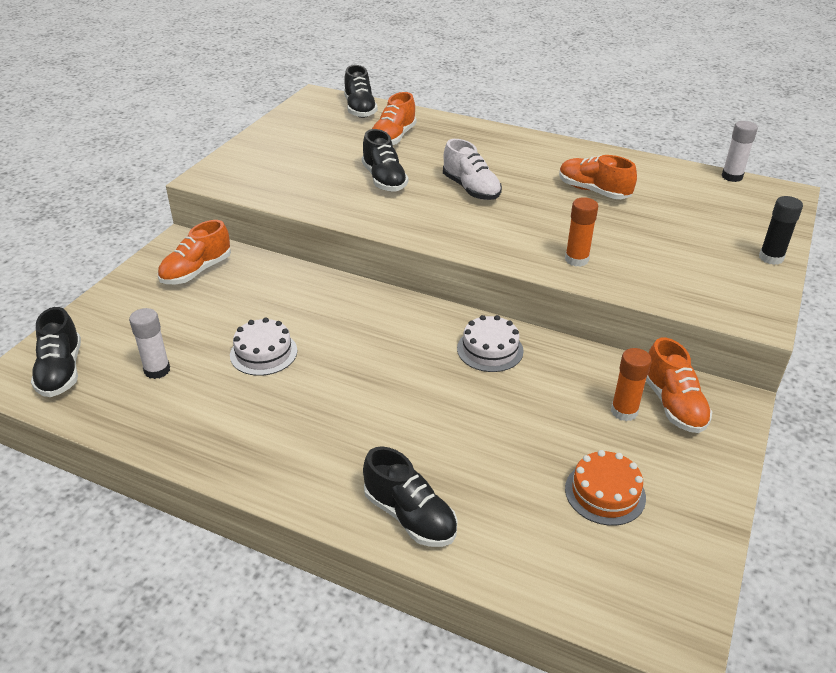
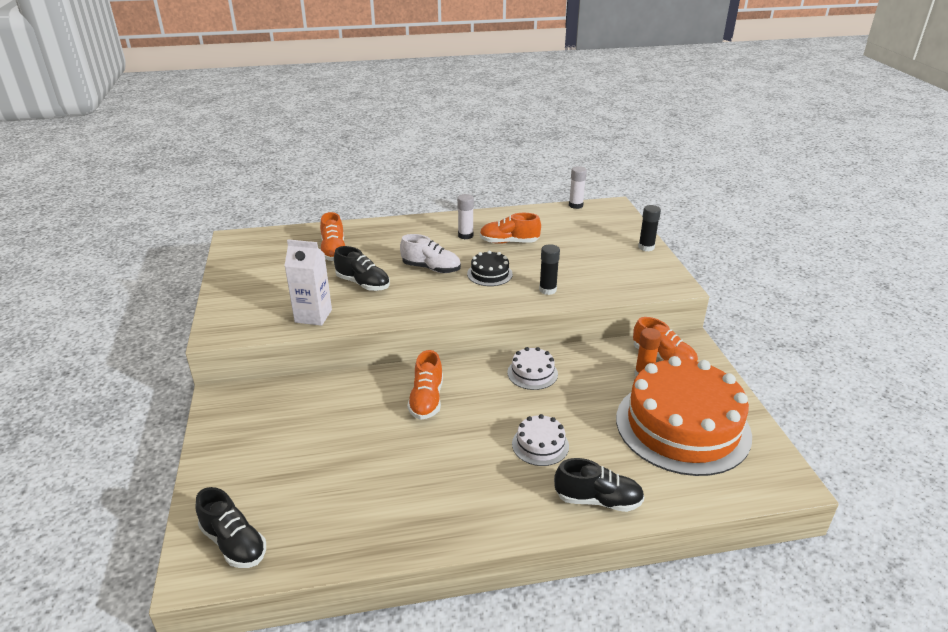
camera: 35 degrees left, 5 degrees down
white glue stick [129,308,170,379] -> white glue stick moved to [457,194,474,239]
orange shoe [157,220,231,284] -> orange shoe moved to [407,350,443,420]
white cake [230,317,297,376] -> white cake moved to [512,414,569,466]
black shoe [344,65,378,118] -> none
orange glue stick [565,197,598,267] -> black glue stick [539,244,560,295]
orange cake [565,450,646,526] -> orange cake [616,356,752,476], size x2.39
none -> white carton [284,239,332,326]
none -> black cake [467,251,513,286]

